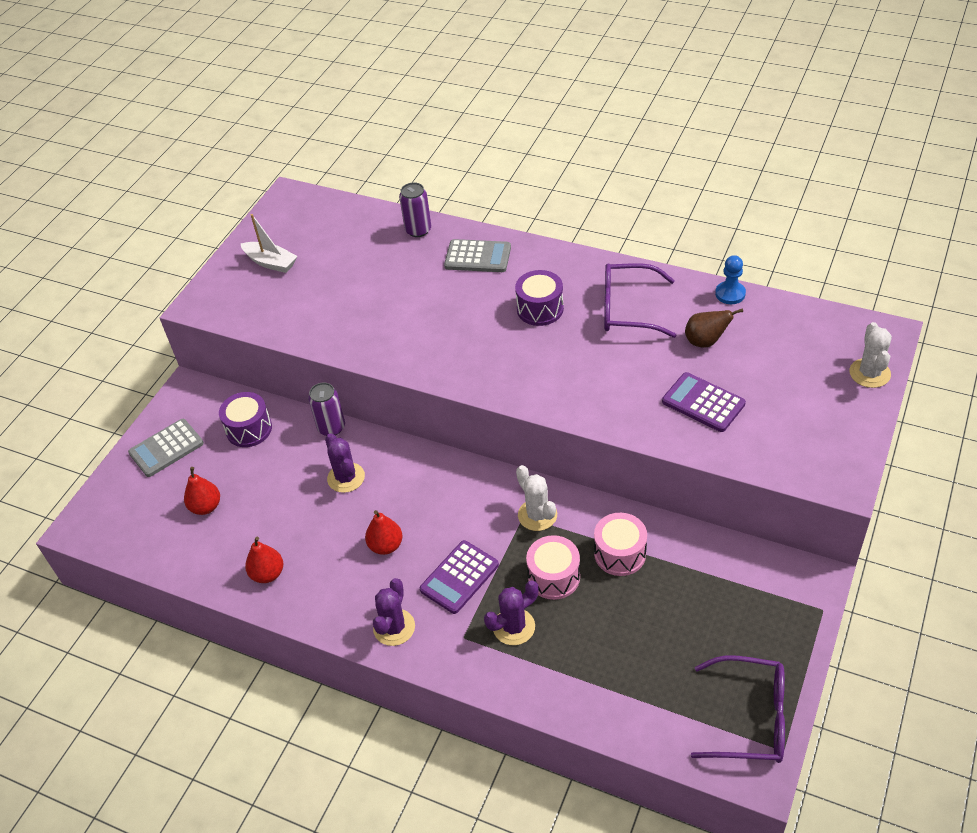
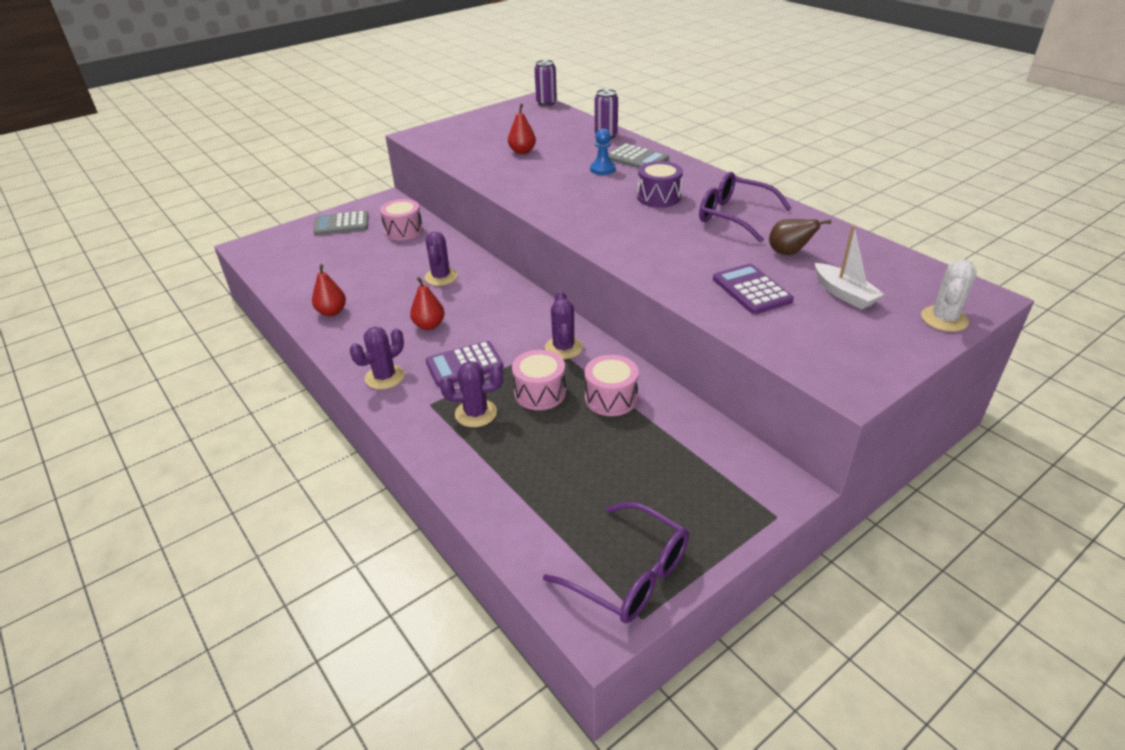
camera: 25 degrees right, 10 degrees down
red pear [184,467,220,515] -> red pear moved to [508,104,536,154]
purple drum [219,392,272,447] -> pink drum [380,199,423,240]
white boat [241,214,297,273] -> white boat moved to [815,225,885,309]
purple can [308,382,345,436] -> purple can moved to [534,60,557,106]
white cactus [516,465,557,531] -> purple cactus [545,291,583,359]
blue pawn [715,255,746,304] -> blue pawn moved to [590,129,616,175]

